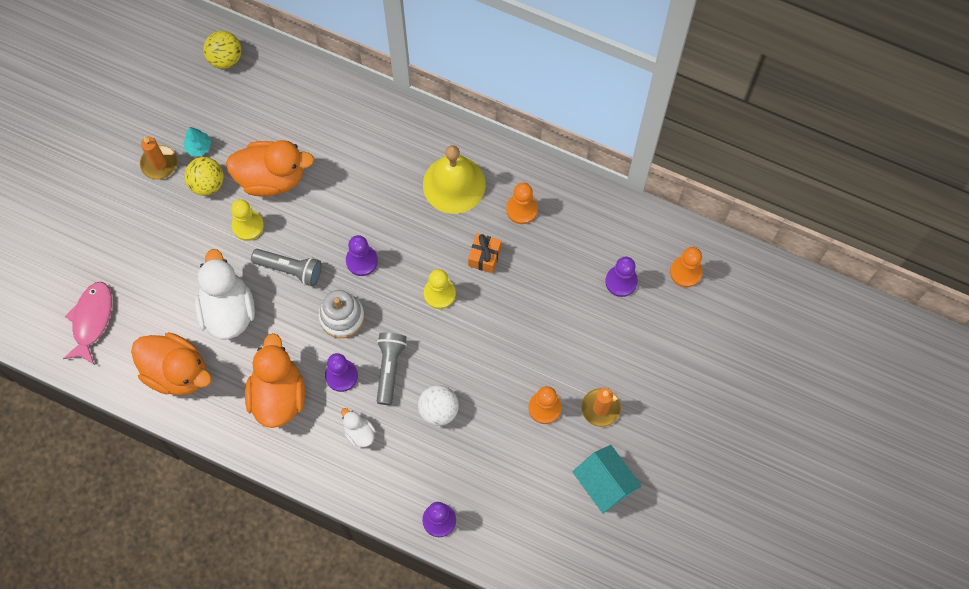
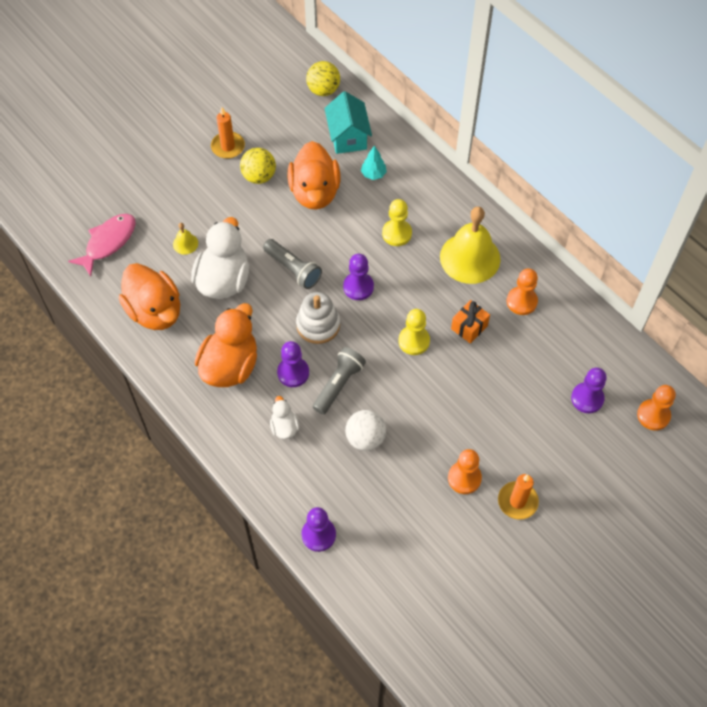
camera: 25 degrees right, 10 degrees down
turquoise tree [183,127,211,156] -> turquoise tree moved to [361,145,387,180]
orange duck [226,140,314,197] -> orange duck turned 60 degrees clockwise [287,141,340,210]
yellow pawn [231,199,264,241] -> yellow pawn moved to [382,199,412,246]
turquoise house [573,445,641,514] -> turquoise house moved to [324,91,372,154]
none -> yellow bell [173,223,198,255]

